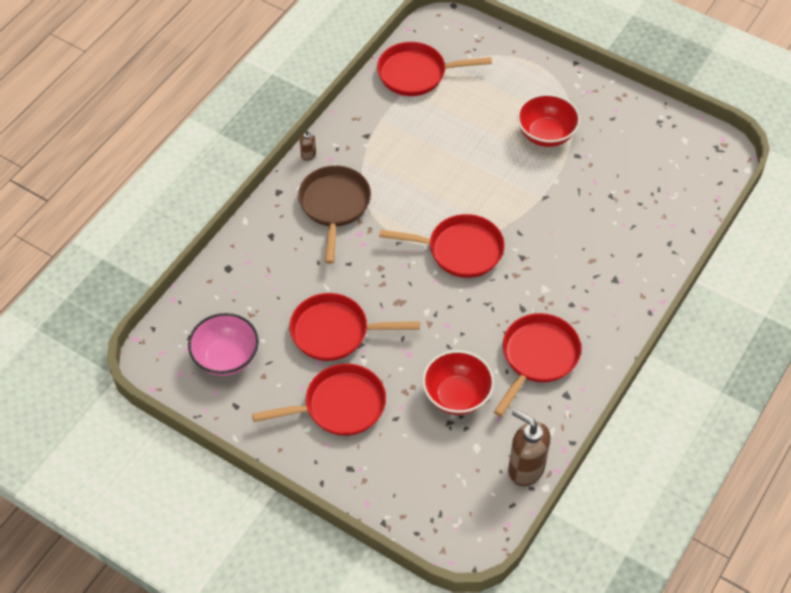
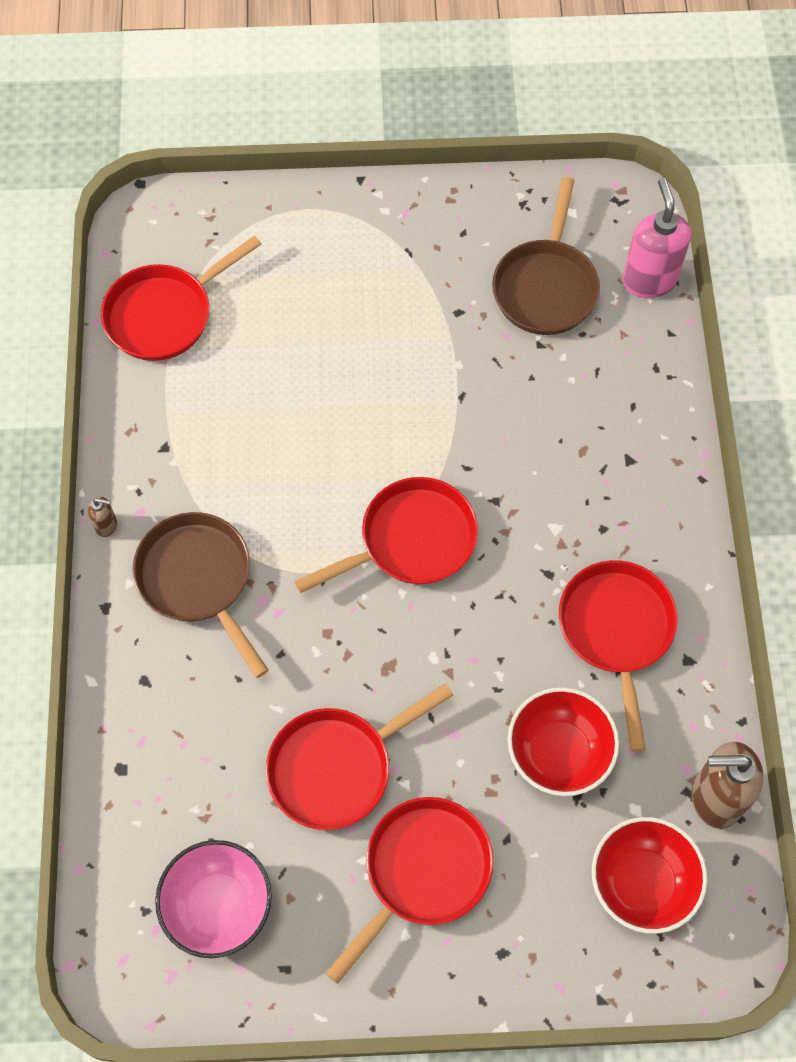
camera: 35 degrees left, 10 degrees up
red bowl [517,94,580,147] -> red bowl moved to [592,817,707,934]
none -> brown pan [492,177,600,335]
none -> pink soap dispenser [623,178,691,298]

